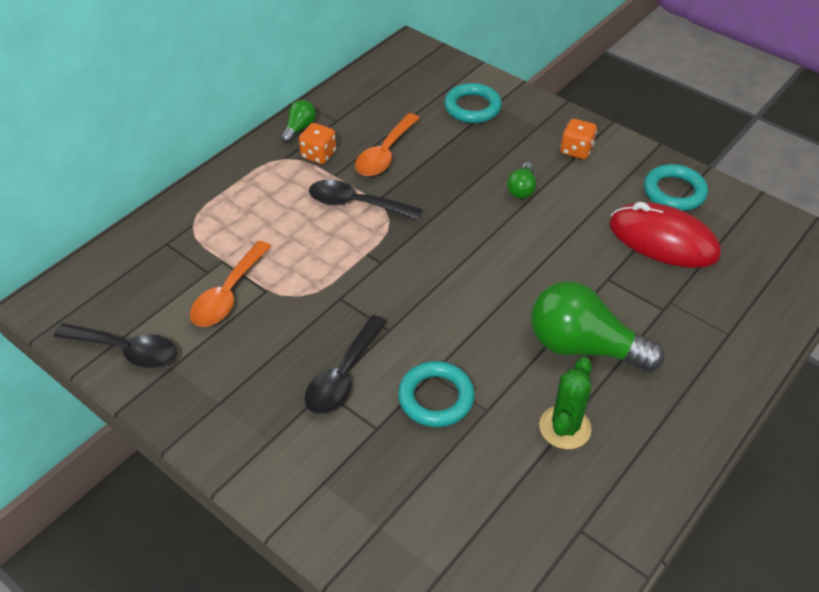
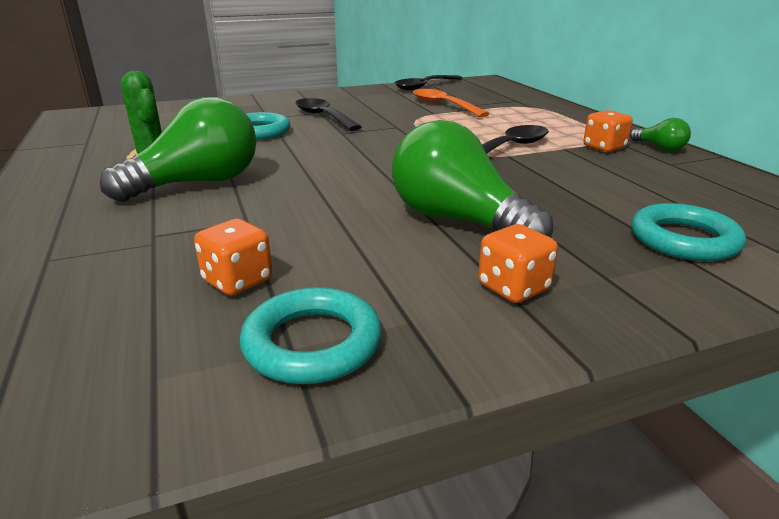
camera: 120 degrees right, 20 degrees down
orange spoon [355,113,420,176] -> none
green light bulb [507,162,537,199] -> green light bulb [392,120,553,238], size x2.15
red mouse [609,202,721,268] -> orange dice [194,219,273,296]

